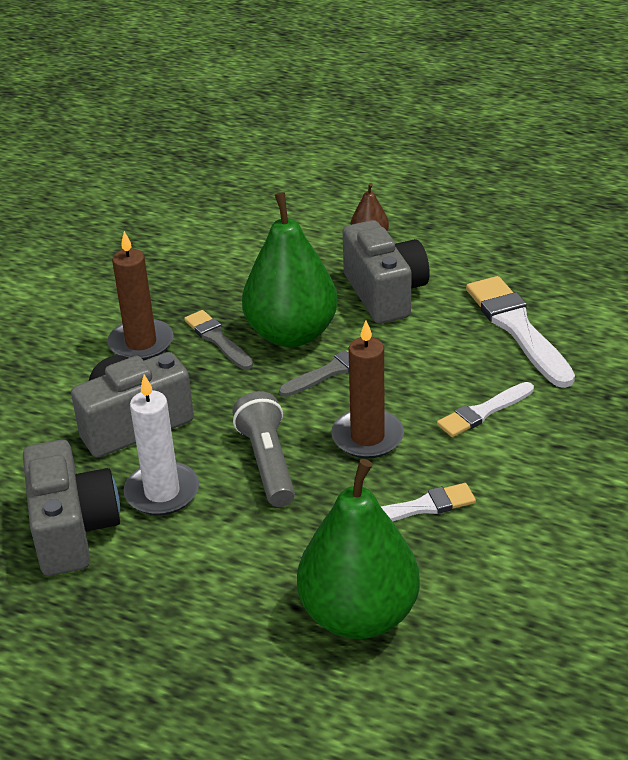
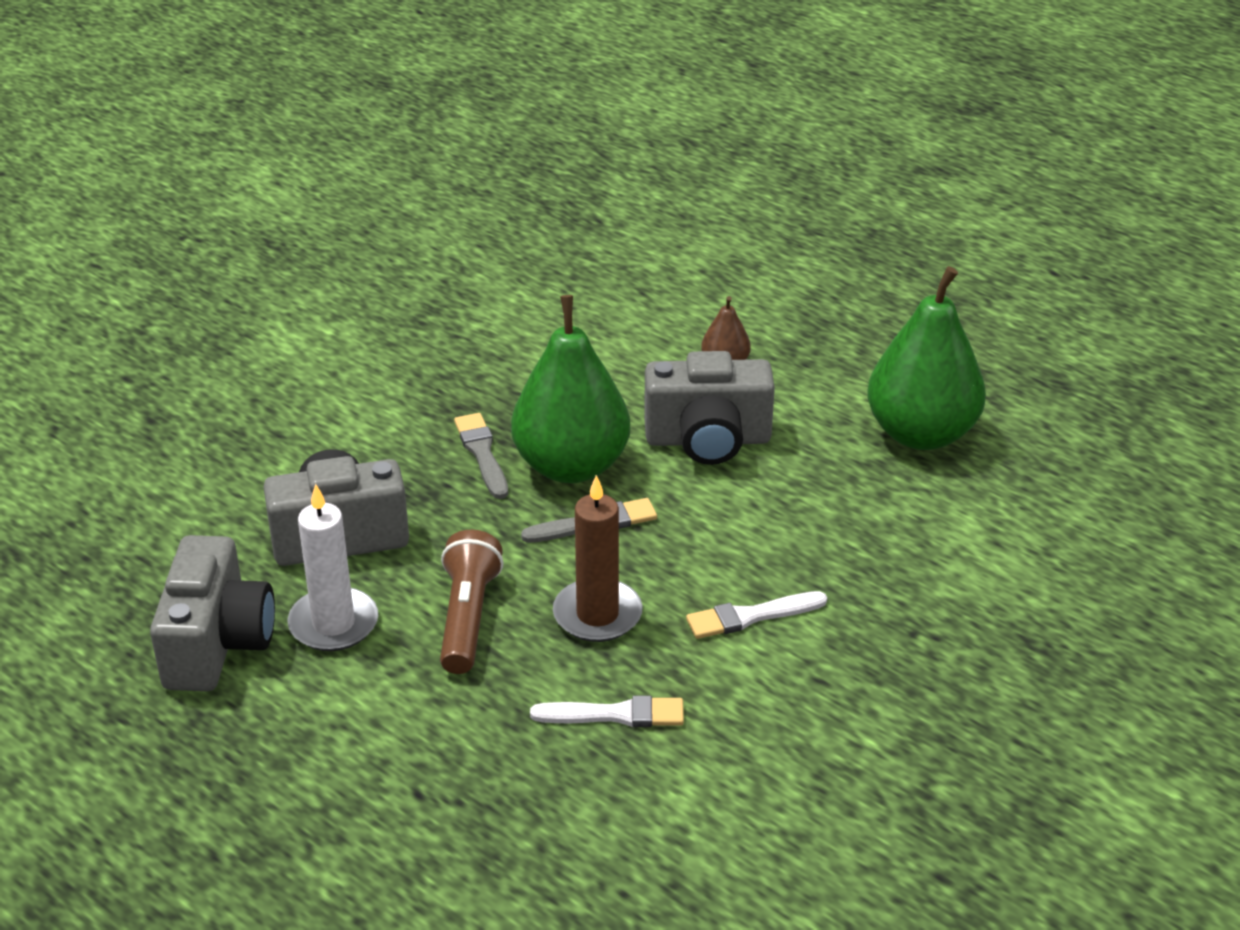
camera: 15 degrees right, 0 degrees up
brown candle [108,231,174,360] -> none
grey flashlight [232,391,295,507] -> brown flashlight [440,530,504,674]
green pear [297,459,420,639] -> green pear moved to [867,266,986,450]
grey camera [343,220,430,324] -> grey camera turned 90 degrees clockwise [644,351,775,465]
white brush [466,276,575,388] -> none

